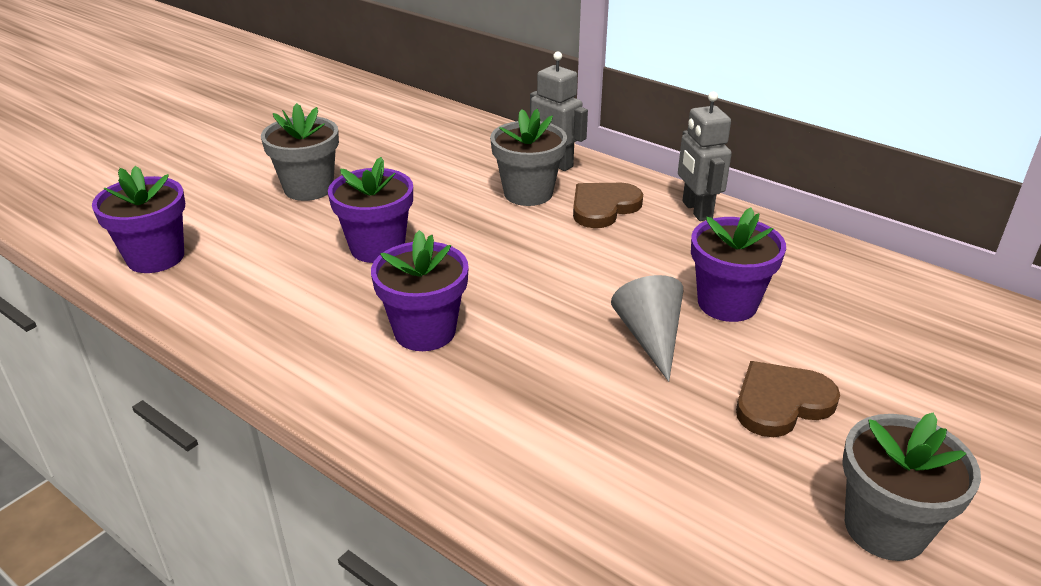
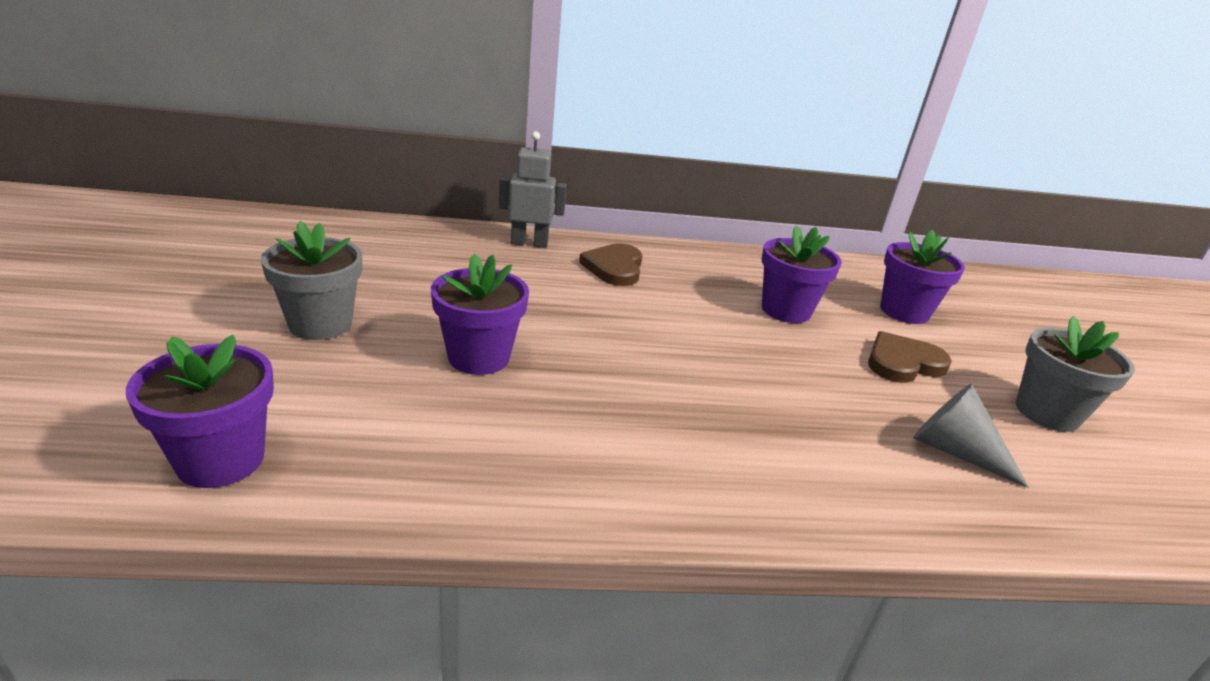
camera: 45 degrees left, 5 degrees down
purple flower pot [371,230,469,351] -> purple flower pot moved to [880,230,965,324]
grey flower pot [490,109,567,206] -> none
grey cone [611,275,683,382] -> grey cone moved to [913,384,1029,488]
grey robot [678,92,732,221] -> none
brown heart [736,361,840,437] -> brown heart turned 45 degrees clockwise [868,331,952,383]

